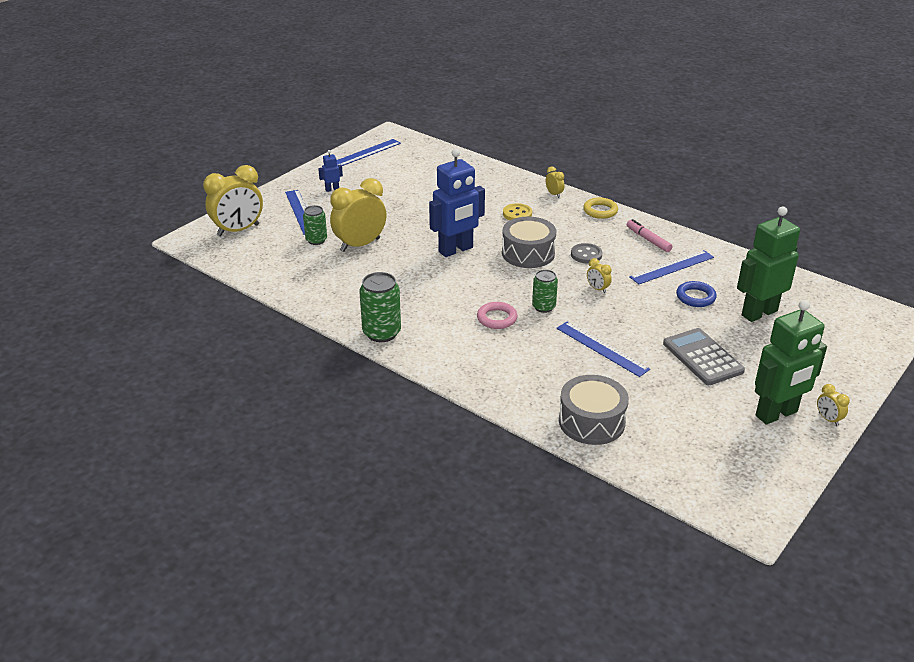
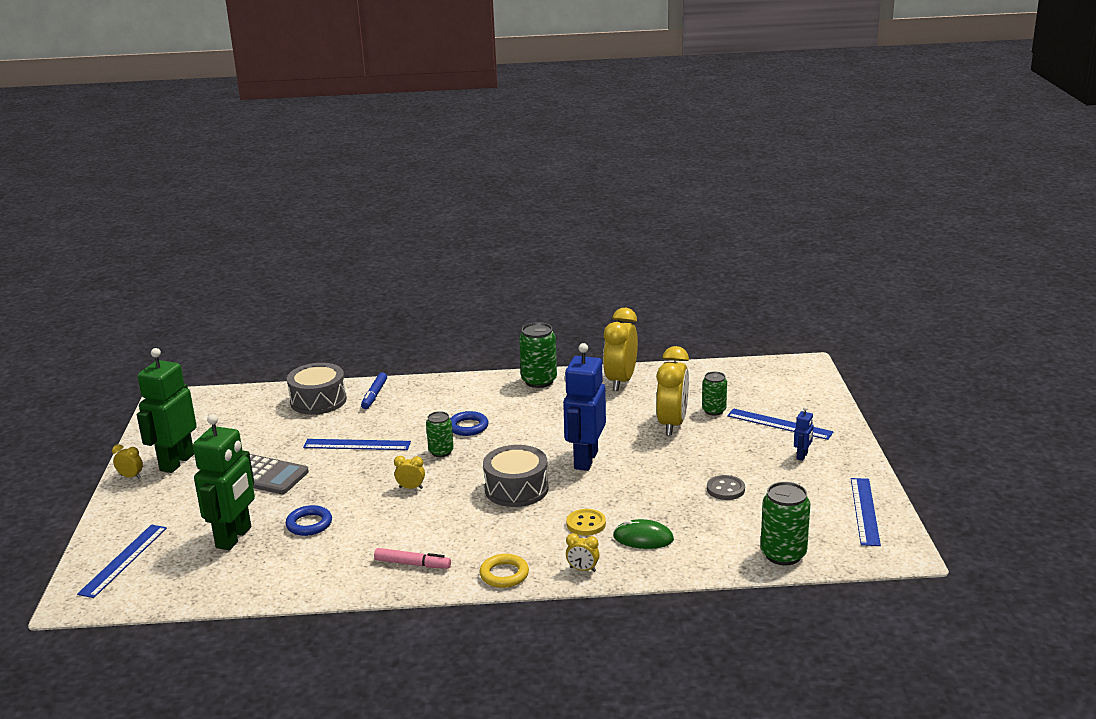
camera: 140 degrees right, 10 degrees down
yellow clock [203,165,263,236] -> yellow clock moved to [603,308,638,391]
pink ring [477,302,517,329] -> blue ring [450,411,489,436]
grey button [571,243,602,264] -> grey button moved to [707,475,745,500]
blue ruler [629,250,714,284] -> blue ruler moved to [77,524,167,598]
none -> blue marker [361,372,387,409]
none -> green mouse [613,519,674,549]
none -> green can [760,482,810,565]

